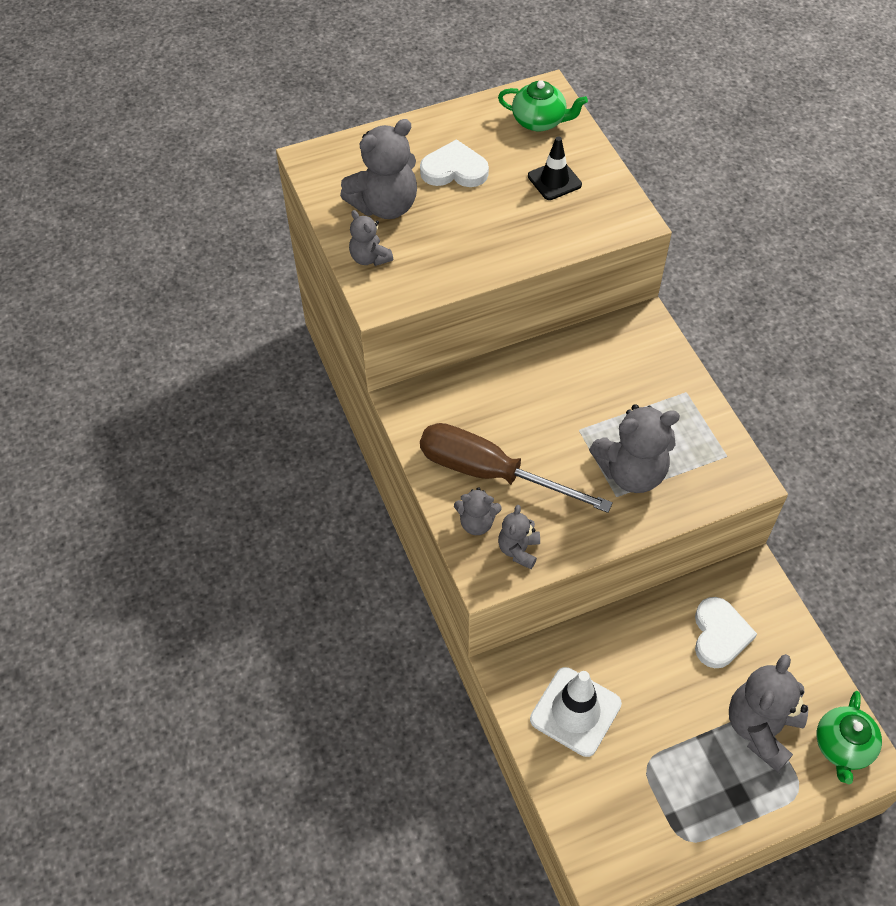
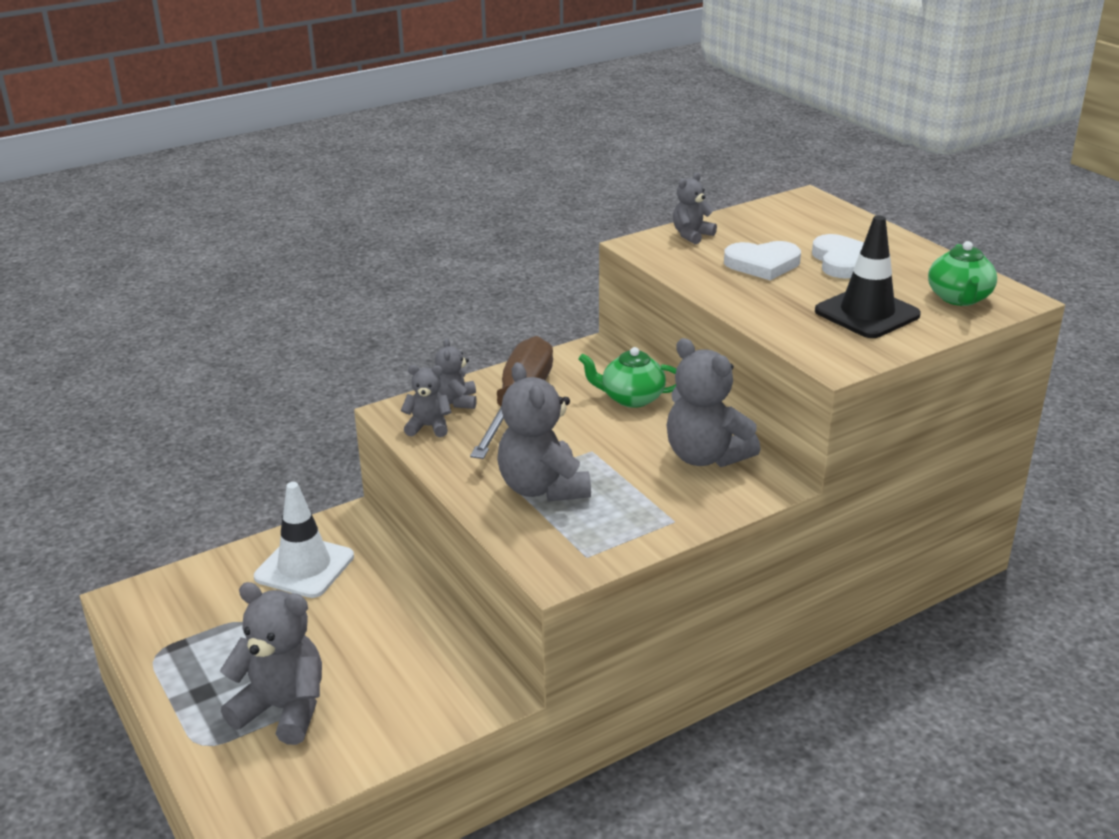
camera: 80 degrees right, 25 degrees down
grey teddy bear [340,119,417,219] -> grey teddy bear moved to [667,338,761,467]
black traffic cone [528,137,582,200] -> black traffic cone [815,215,921,338], size x1.55
white heart [695,597,757,668] -> white heart moved to [724,241,801,281]
green teapot [816,691,882,784] -> green teapot moved to [578,347,676,408]

